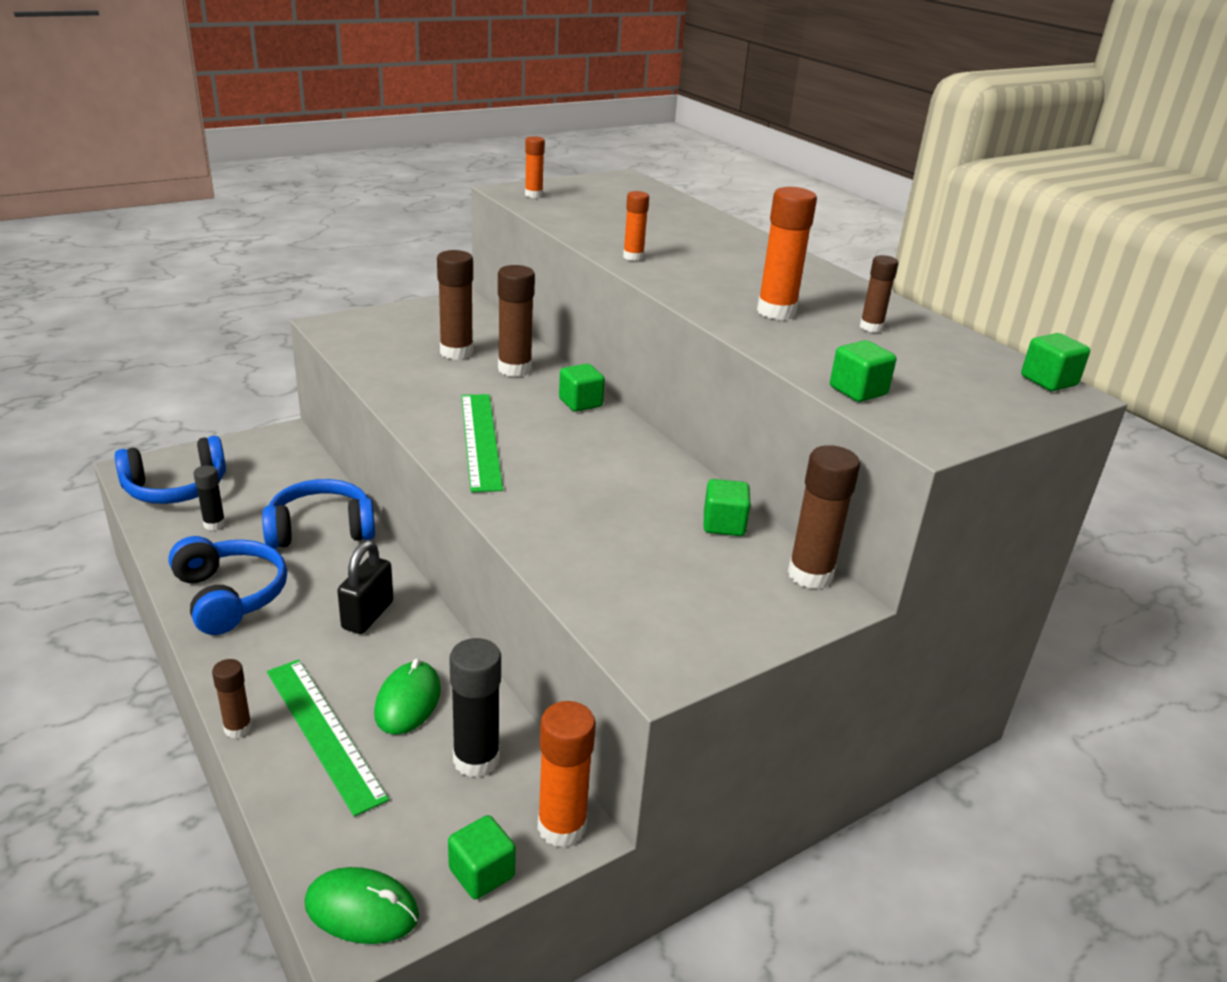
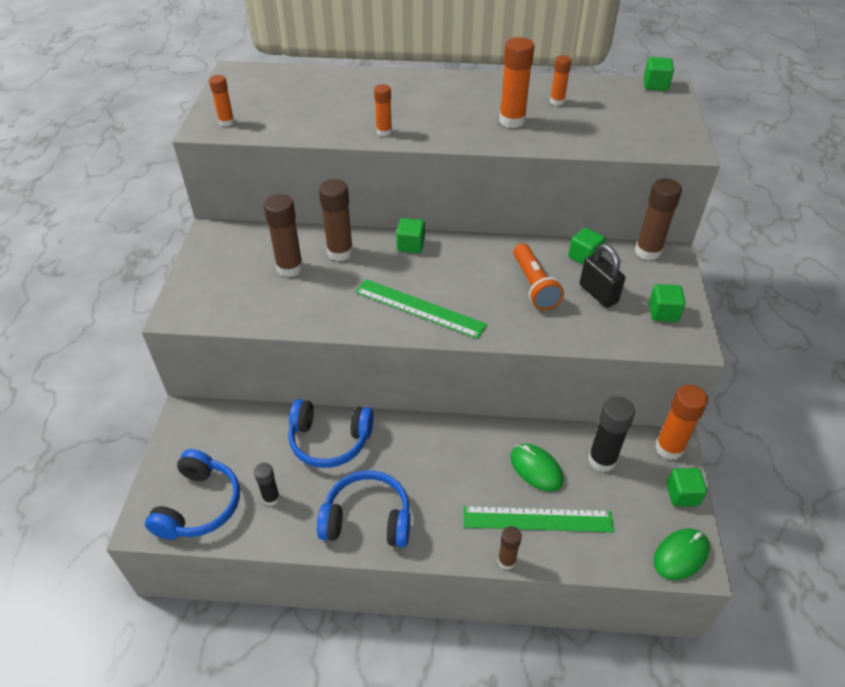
camera: 50 degrees left, 15 degrees up
blue headphones [262,479,375,549] -> blue headphones turned 105 degrees counterclockwise [288,399,374,468]
black padlock [337,541,393,634] -> black padlock moved to [580,244,625,308]
green cube [830,340,896,402] -> green cube moved to [649,284,686,322]
brown glue stick [860,255,898,333] -> orange glue stick [550,55,572,106]
none -> orange flashlight [513,243,564,310]

